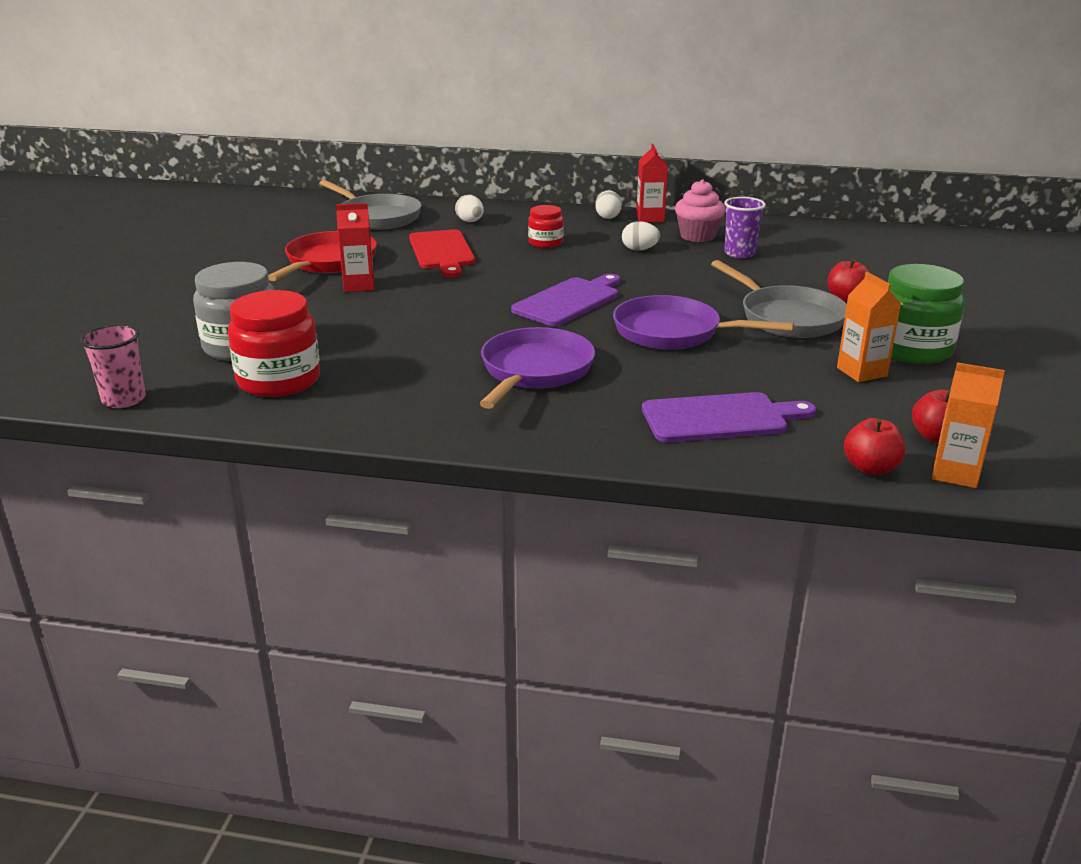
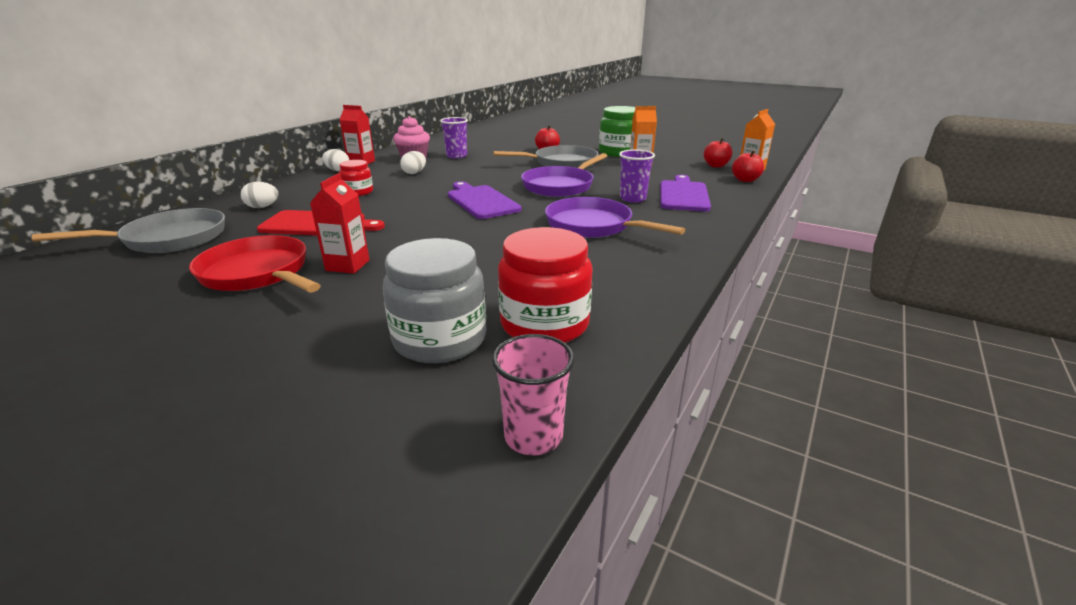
camera: 70 degrees left, 0 degrees up
none -> purple cup [619,149,655,203]

